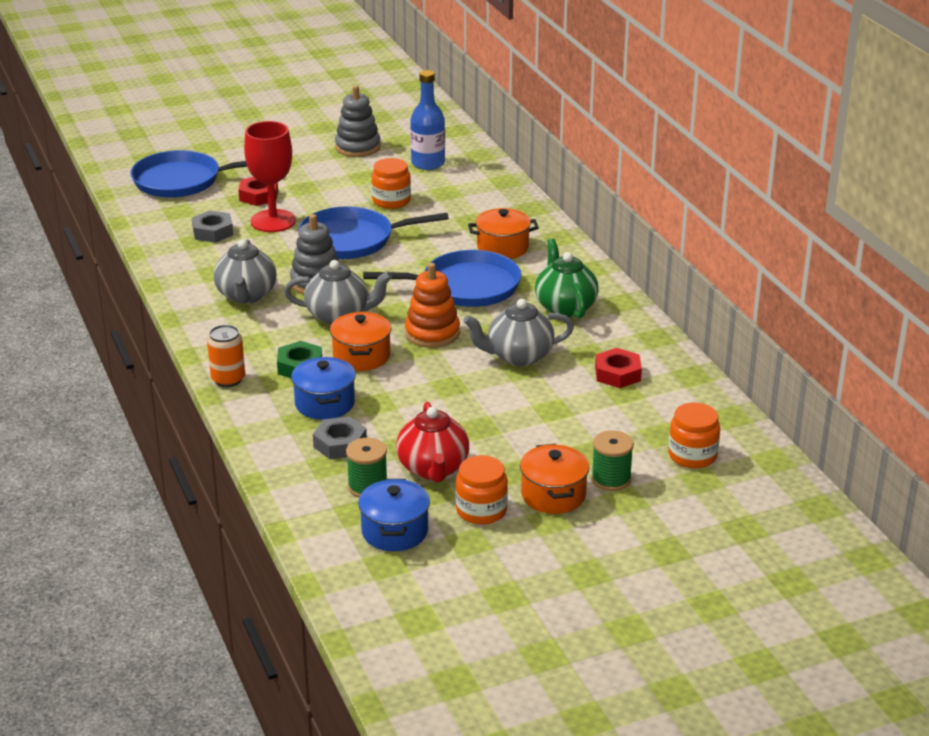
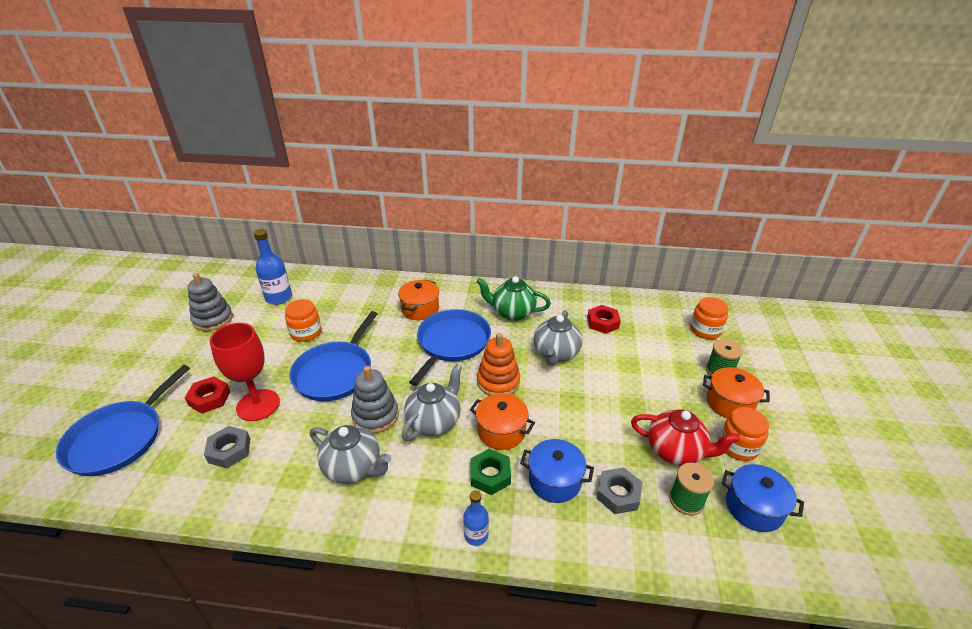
camera: 60 degrees left, 5 degrees up
orange can [207,325,245,387] -> blue bottle [463,490,489,546]

